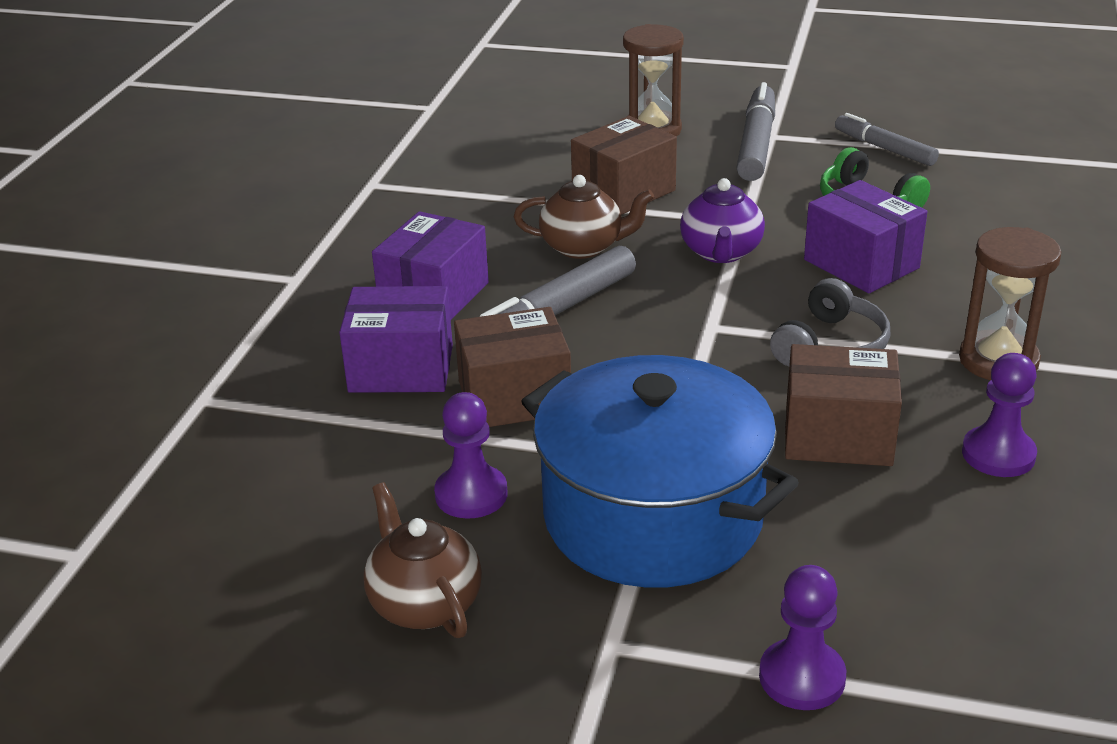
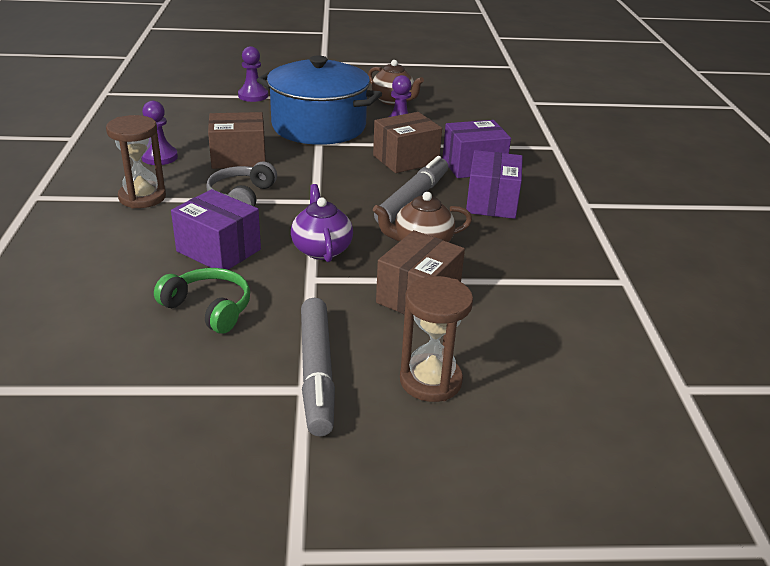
camera: 160 degrees right, 0 degrees up
grey marker [835,113,939,166] -> none

